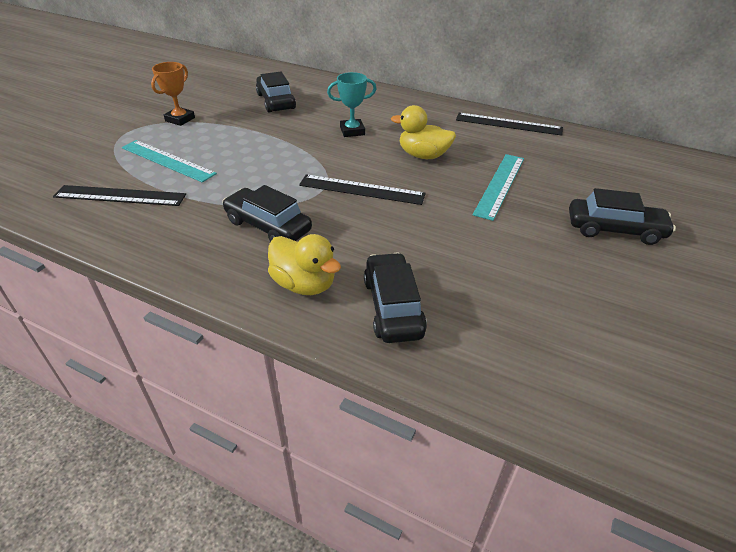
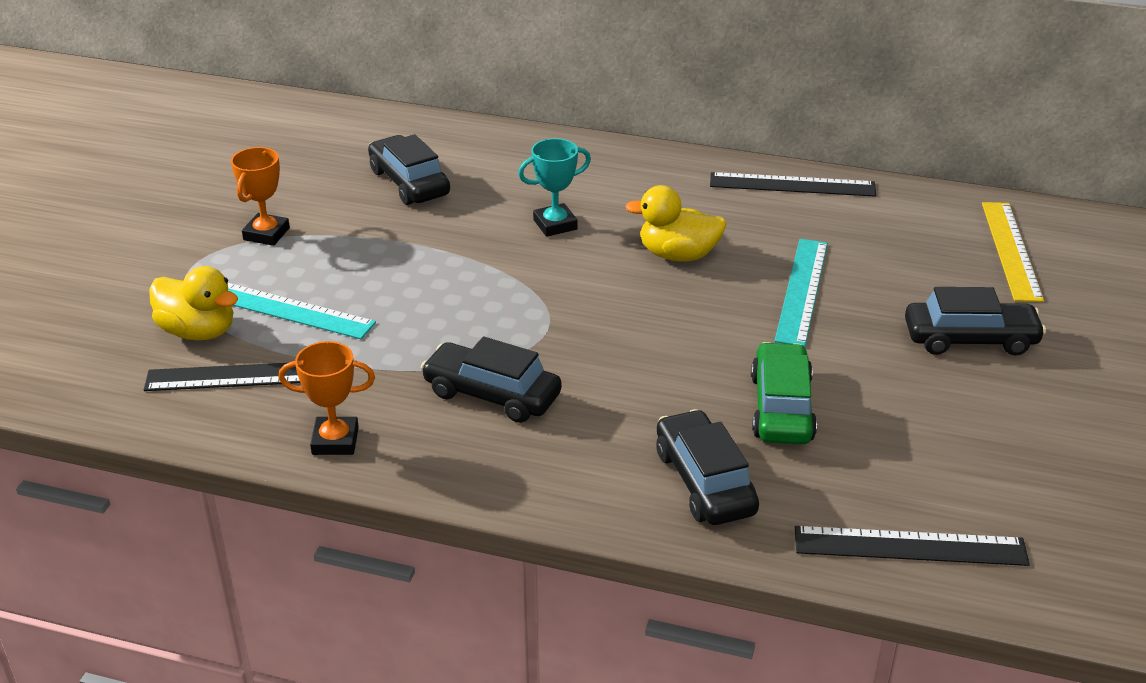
camera: 10 degrees left, 5 degrees down
yellow duck [268,234,341,295] -> yellow duck moved to [149,266,238,341]
black ruler [299,174,426,205] -> black ruler moved to [795,526,1030,566]
none -> orange trophy [278,341,375,455]
none -> green car [751,342,817,444]
none -> yellow ruler [982,202,1044,302]

